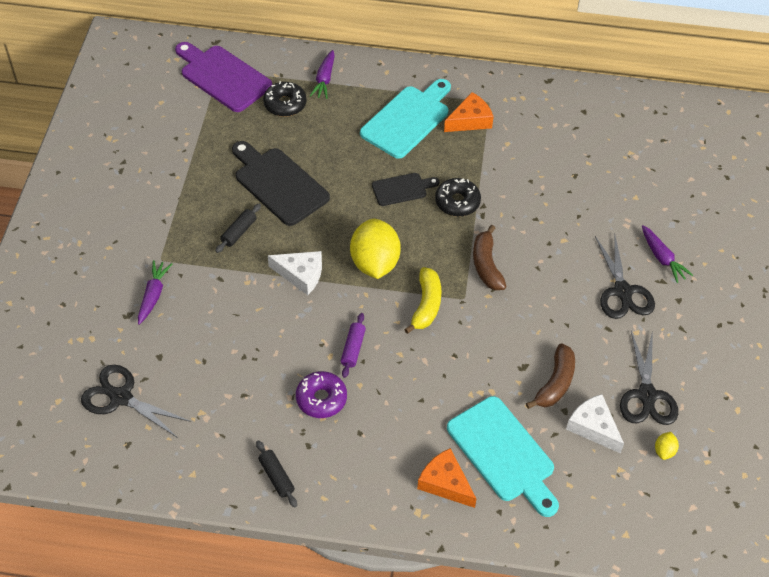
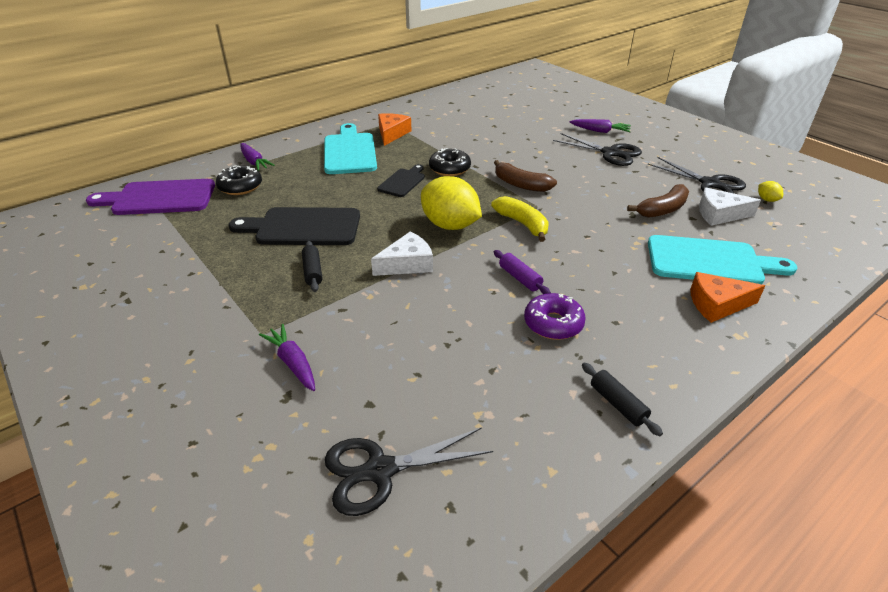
camera: 45 degrees left, 15 degrees down
black rolling pin [256,440,297,508] -> black rolling pin turned 45 degrees clockwise [582,363,663,436]
brown banana [526,343,575,409] -> brown banana turned 75 degrees clockwise [627,184,689,218]

